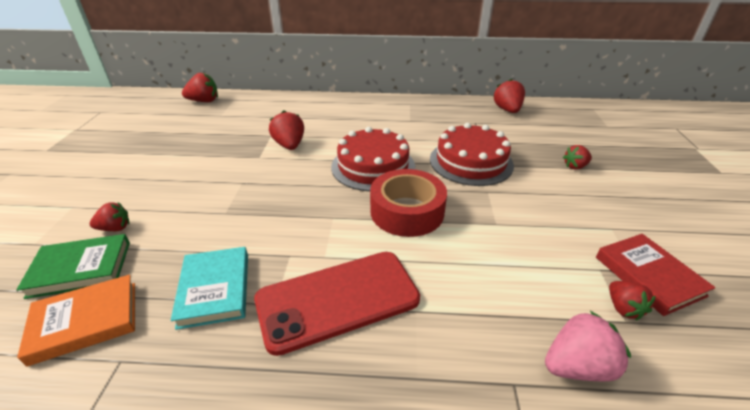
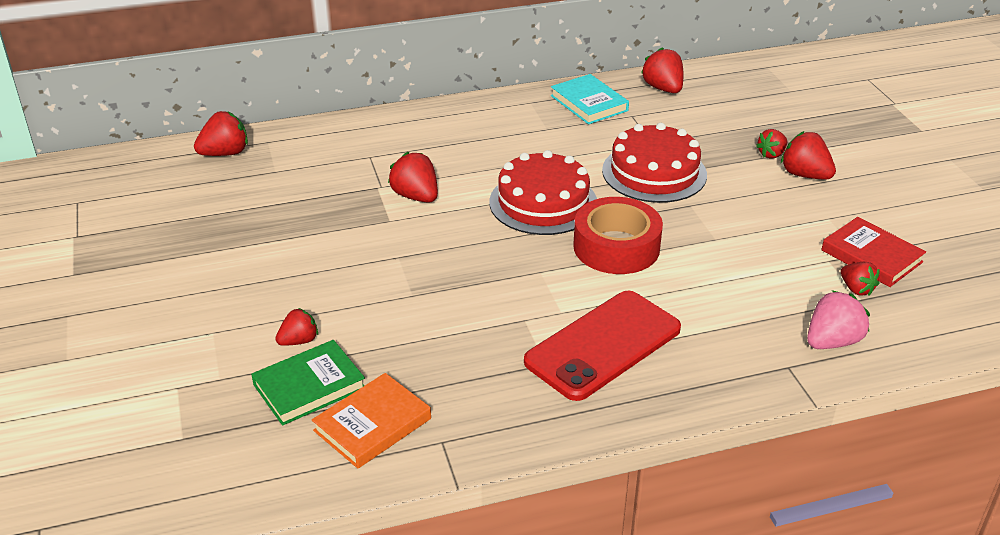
camera: 20 degrees left, 0 degrees up
turquoise book [171,247,248,330] -> turquoise book moved to [551,74,629,124]
none -> red strawberry [781,131,836,179]

